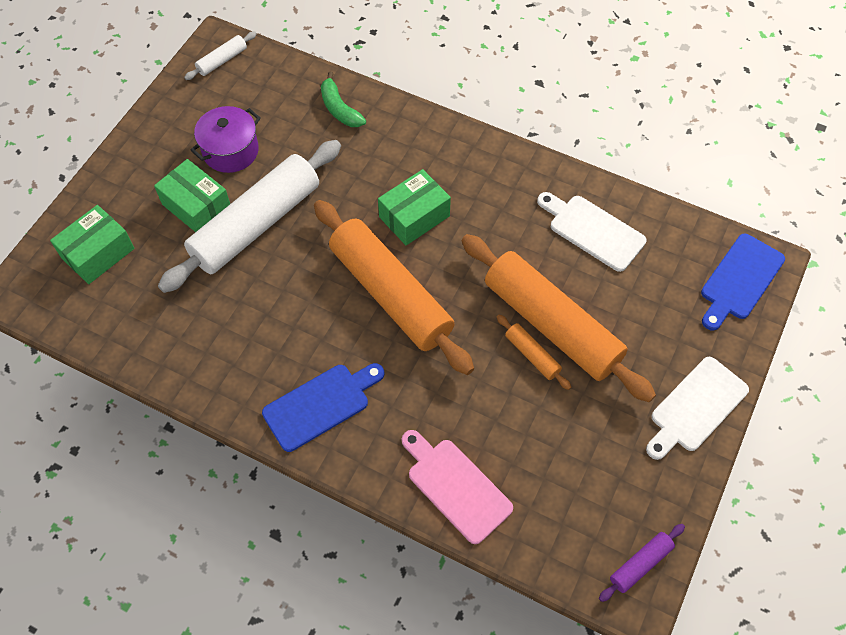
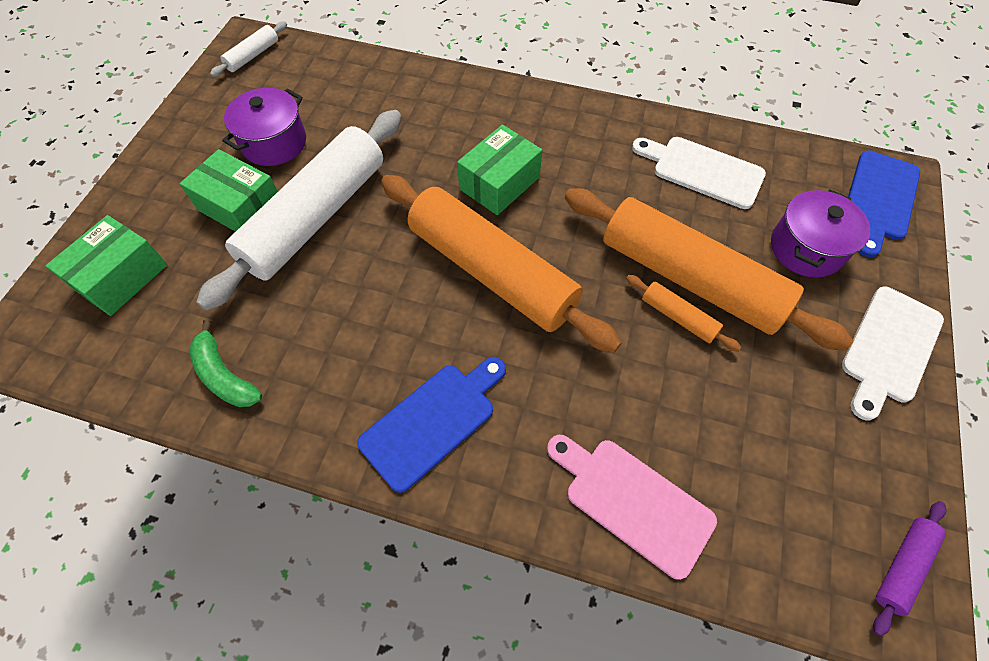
camera: 10 degrees left, 0 degrees up
green banana [321,72,366,127] -> green banana moved to [189,320,262,407]
none -> purple pot [771,189,870,278]

